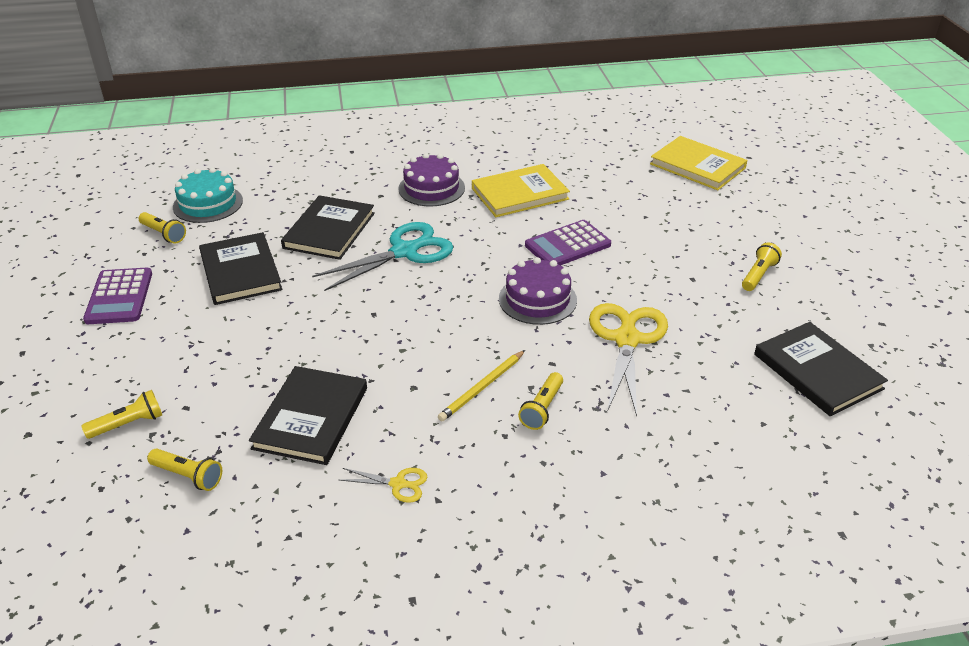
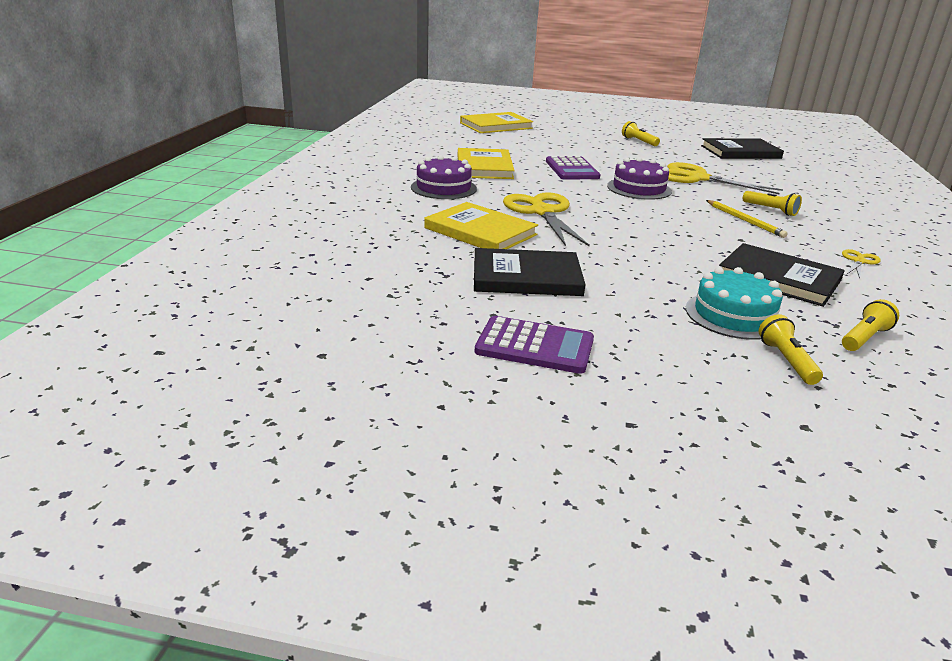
camera: 70 degrees left, 10 degrees down
yellow flashlight [138,212,186,244] -> none
turquoise cake [173,168,243,223] -> turquoise cake moved to [686,267,783,340]
black book [281,195,375,260] -> yellow book [424,202,538,249]
turquoise scissors [312,222,453,291] -> yellow scissors [503,192,590,246]

